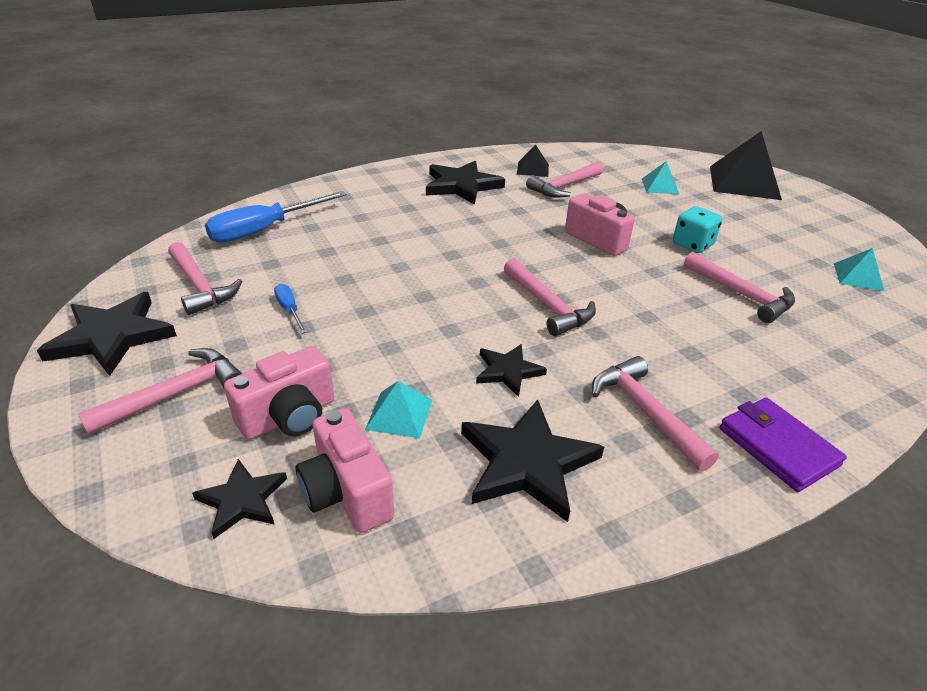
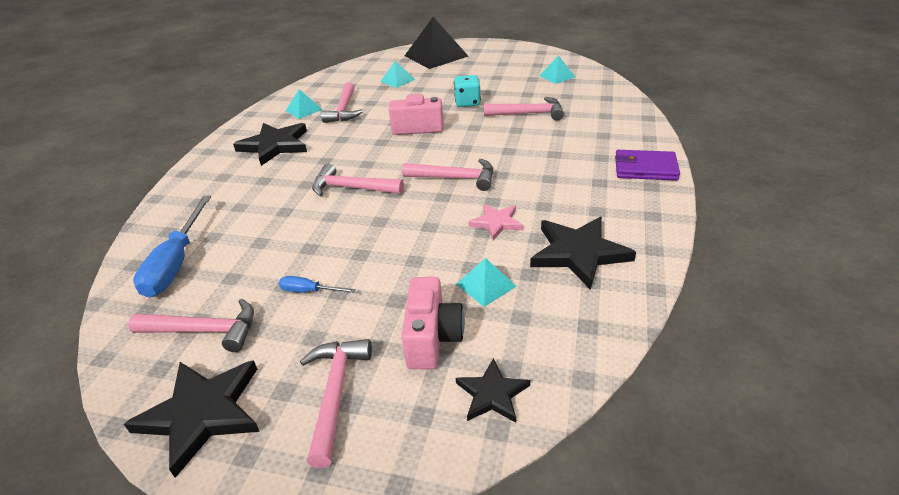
camera: 45 degrees left, 0 degrees up
pink camera [296,408,394,533] -> none
black star [476,344,547,397] -> pink star [468,204,523,240]
black pyramid [517,144,549,177] -> turquoise pyramid [286,89,323,119]
pink hammer [592,356,719,472] -> pink hammer moved to [312,164,404,197]

